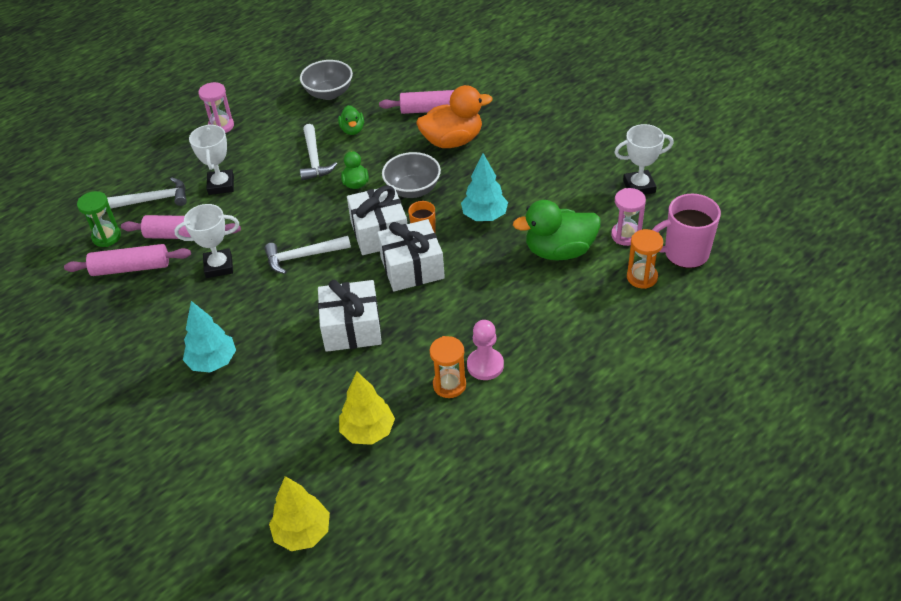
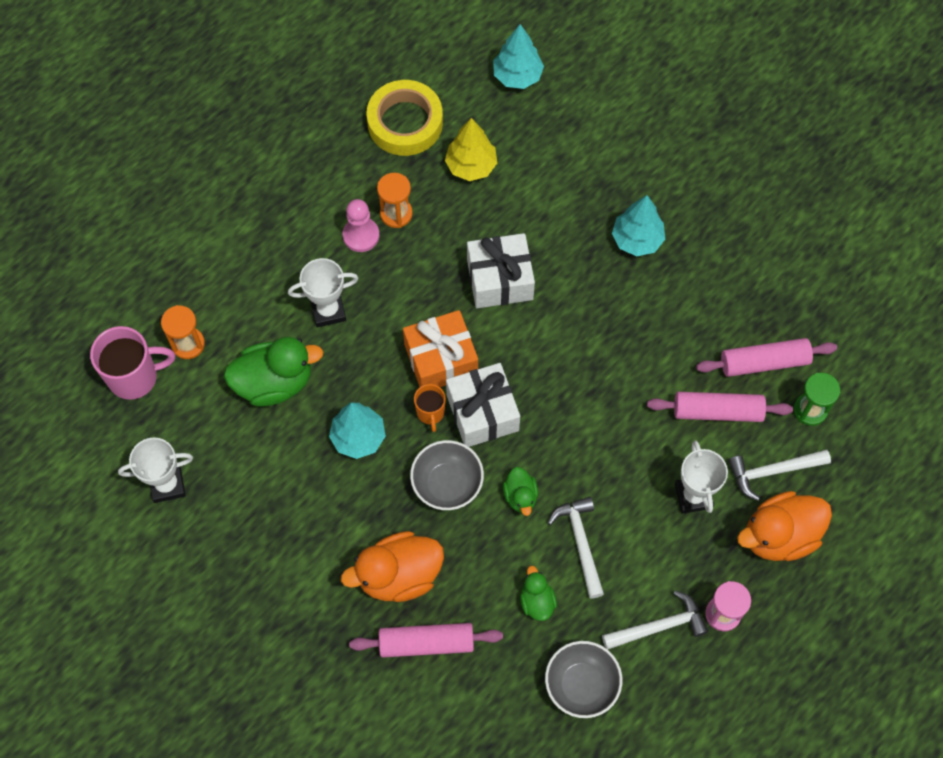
camera: 175 degrees right, 20 degrees up
white trophy [174,204,239,278] -> white trophy moved to [288,258,359,327]
white hammer [265,236,351,274] -> white hammer moved to [602,590,708,650]
yellow tree [269,476,330,551] -> turquoise tree [493,24,544,89]
white gift [377,219,445,291] -> orange gift [403,310,478,387]
pink hourglass [611,188,646,246] -> none
none -> yellow tape [367,80,443,156]
none -> orange duck [737,491,832,561]

